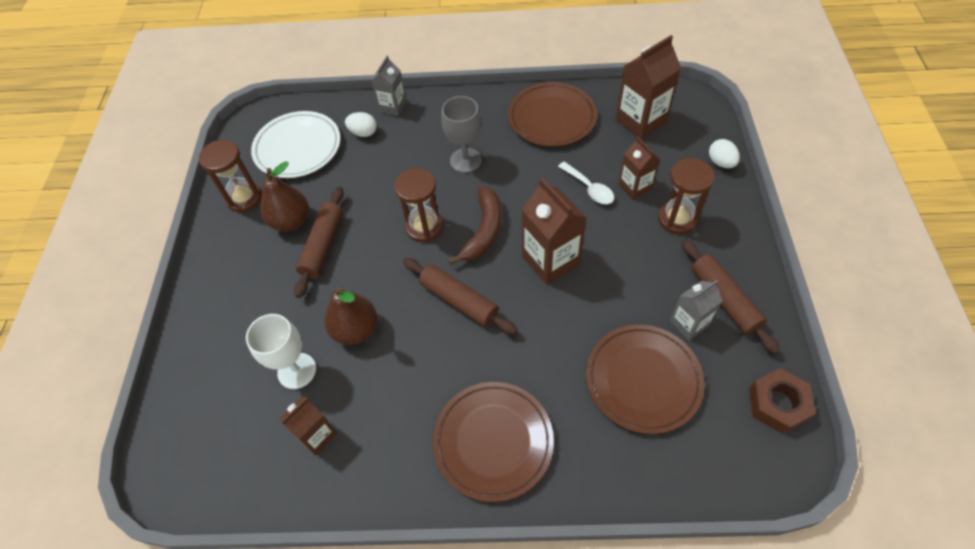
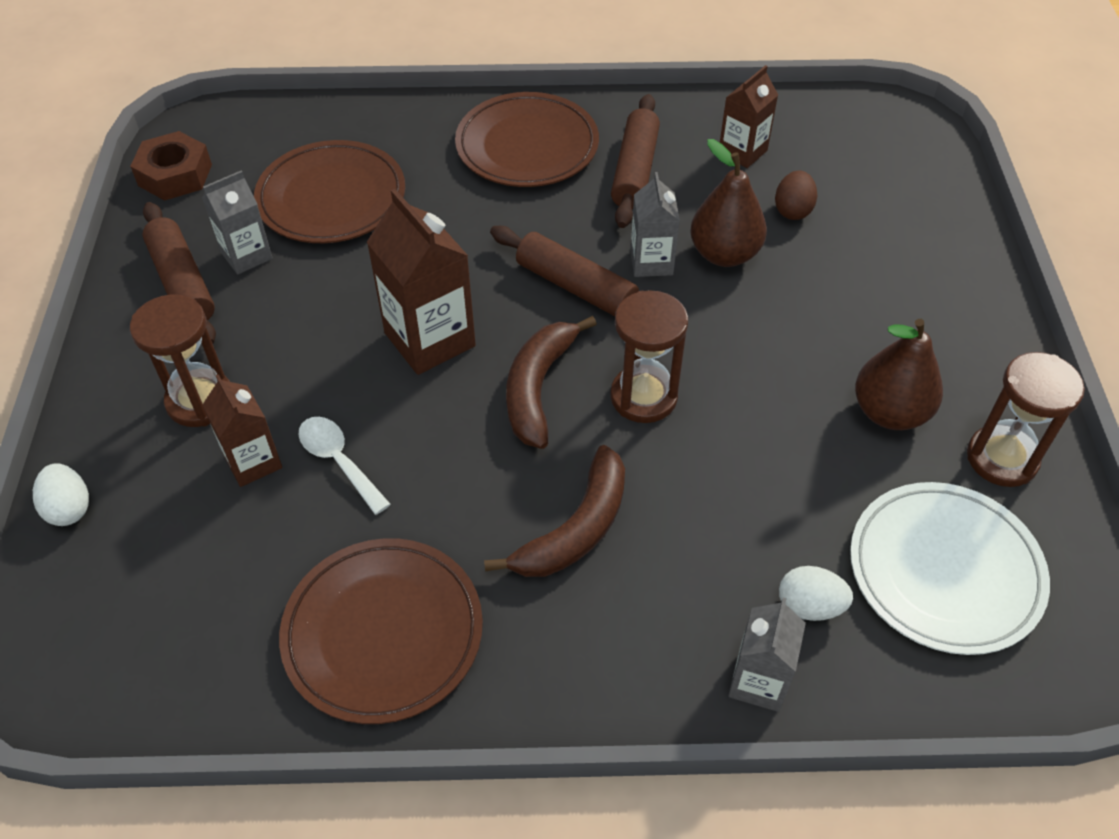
camera: 175 degrees right, 5 degrees down
white goblet [246,314,316,389] -> brown egg [775,170,817,220]
brown rolling pin [294,187,344,298] -> brown rolling pin moved to [611,94,660,228]
grey goblet [441,96,482,173] -> brown banana [484,445,625,577]
brown carton [616,35,681,139] -> none
none -> grey carton [630,172,680,277]

